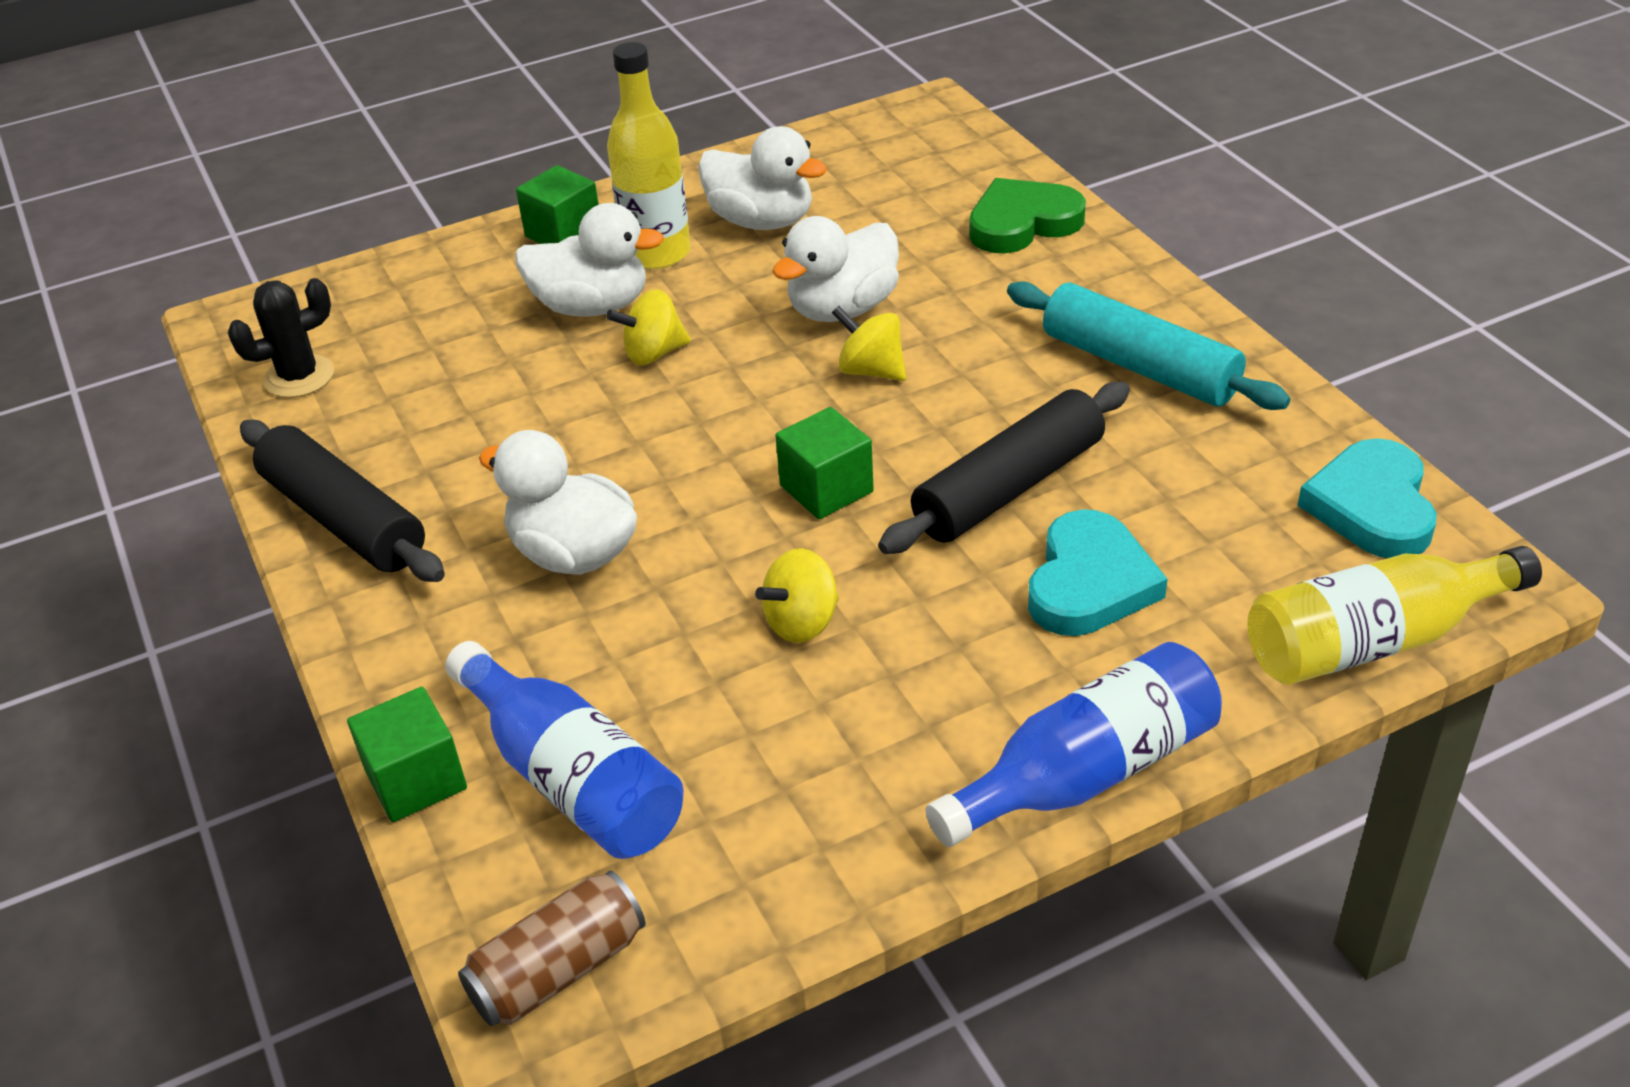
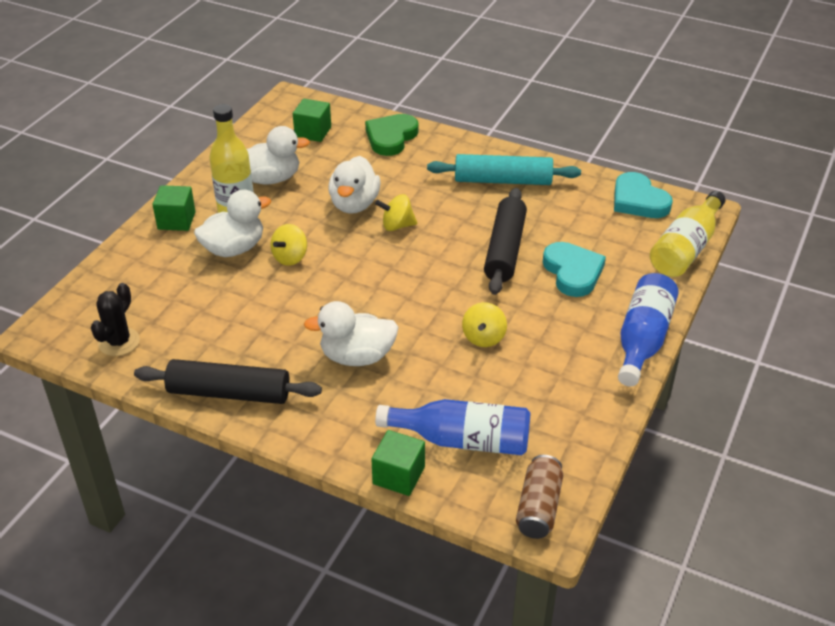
camera: 40 degrees left, 0 degrees up
green cube [775,407,874,519] -> green cube moved to [293,98,331,142]

